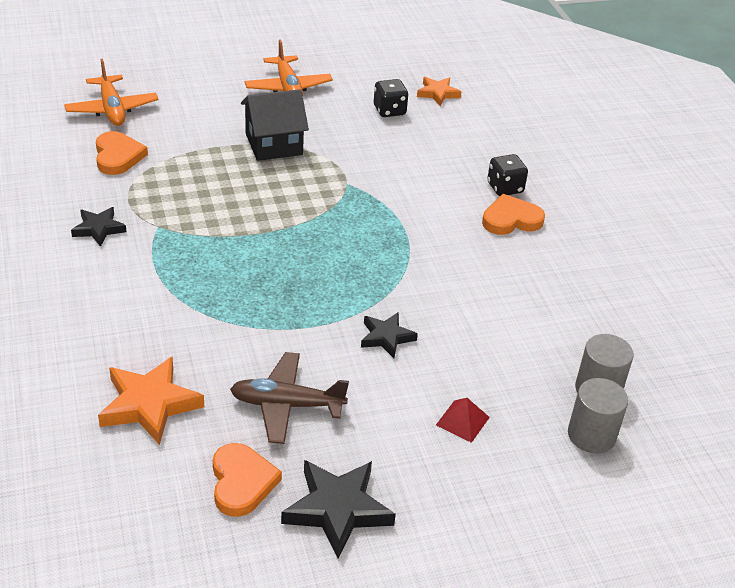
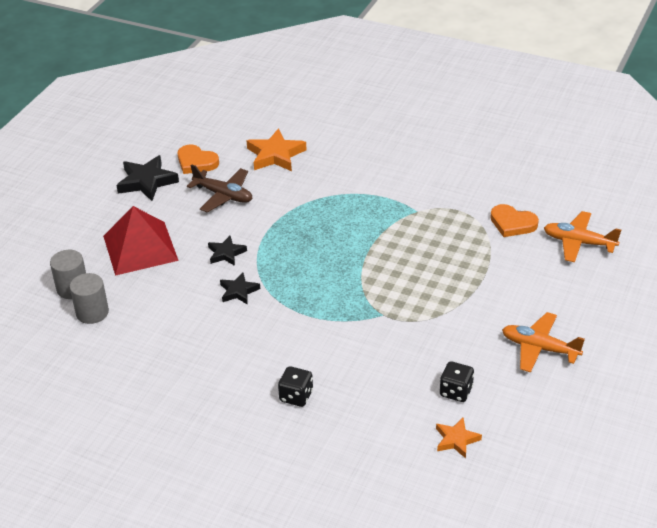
camera: 135 degrees right, 0 degrees up
black star [71,207,126,247] -> black star moved to [220,272,260,305]
brown plane [230,352,349,444] -> brown plane turned 75 degrees clockwise [187,164,252,213]
black house [241,89,309,161] -> none
red pyramid [436,398,490,443] -> red pyramid [103,206,179,276], size x2.45
orange heart [482,194,545,235] -> none

